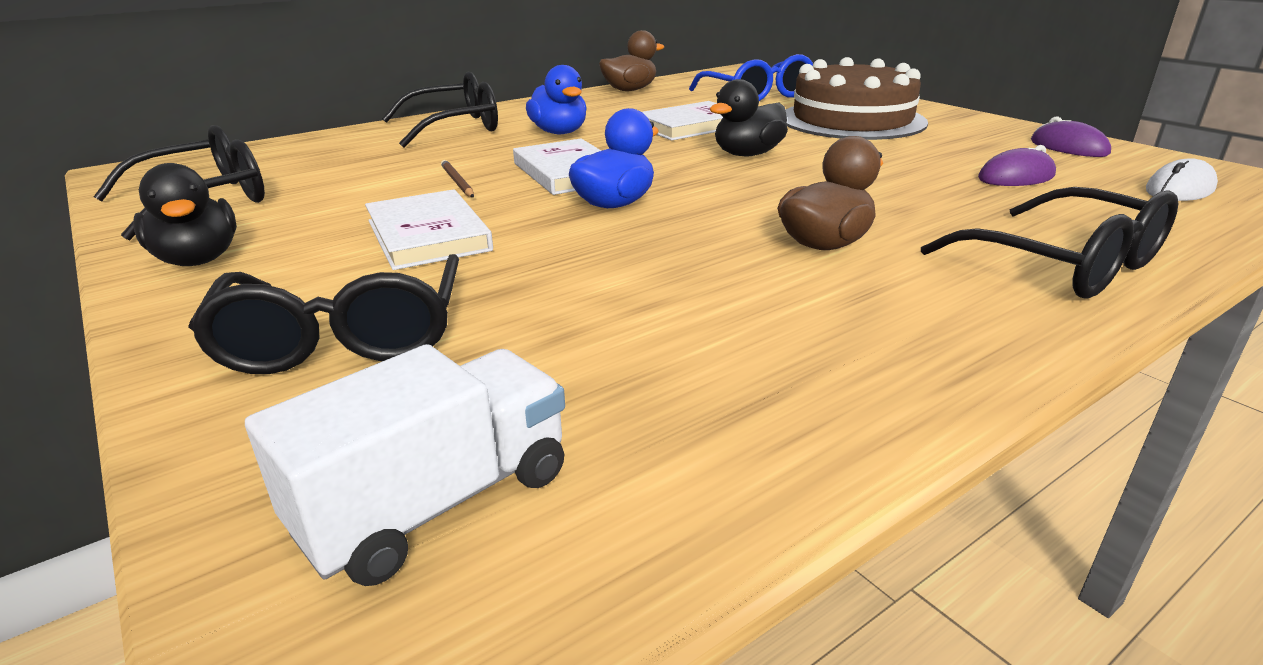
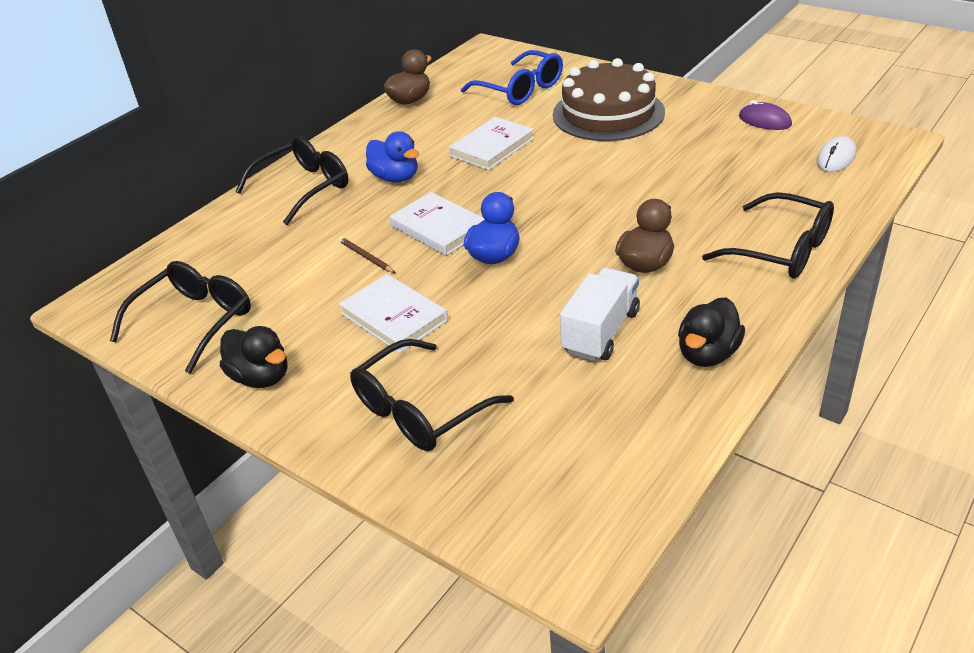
camera: 15 degrees left, 10 degrees up
black glasses [188,254,459,374] -> black glasses turned 75 degrees clockwise [350,339,514,451]
white truck [245,344,565,586] -> white truck moved to [560,268,640,361]
black duck [710,79,788,156] -> black duck moved to [678,297,745,367]
purple mouse [978,145,1056,186] -> none

